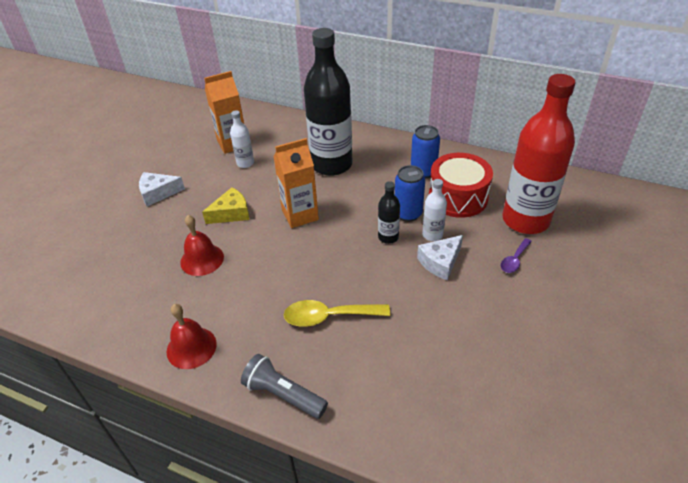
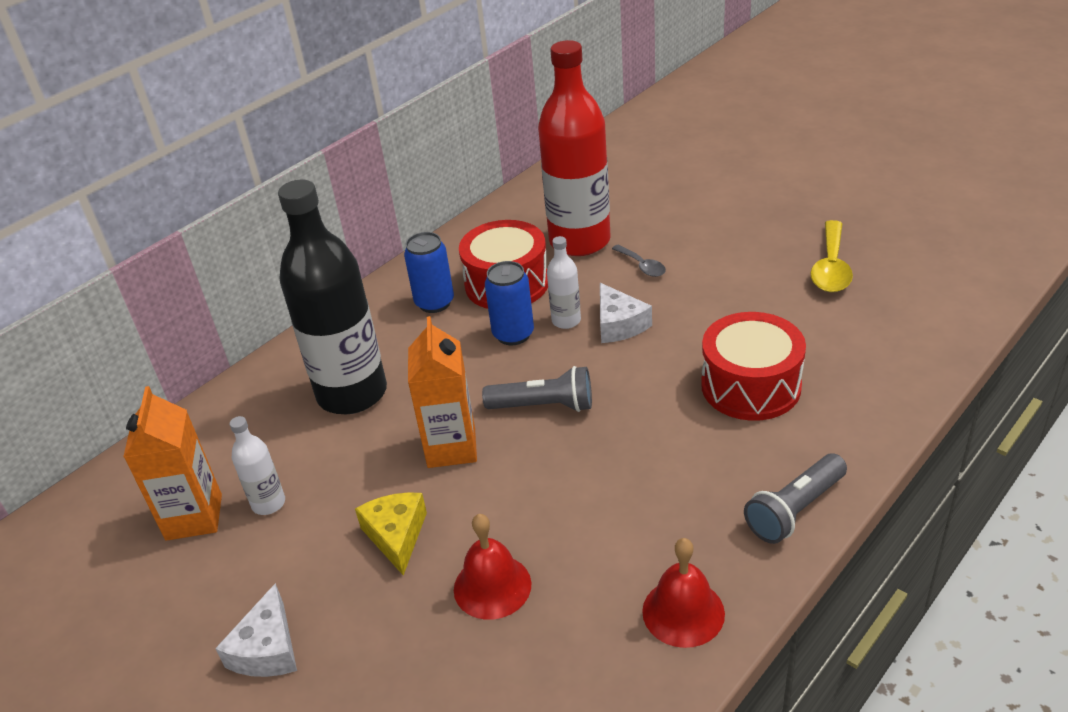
camera: 70 degrees left, 5 degrees down
yellow spoon [284,300,390,327] -> yellow spoon moved to [810,220,853,292]
black bottle [378,181,400,244] -> none
purple spoon [501,238,532,273] -> grey spoon [612,245,666,277]
none -> grey flashlight [482,366,592,412]
none -> red drum [701,312,806,421]

